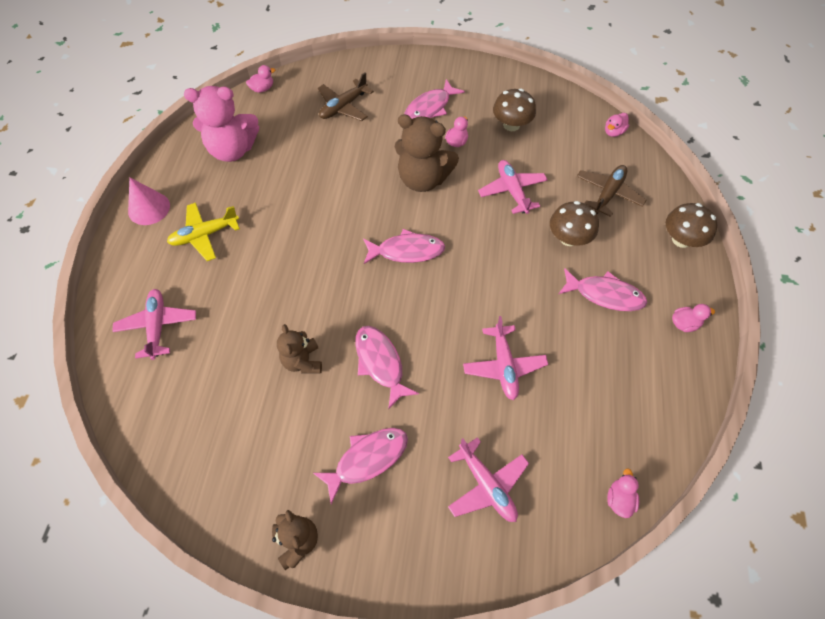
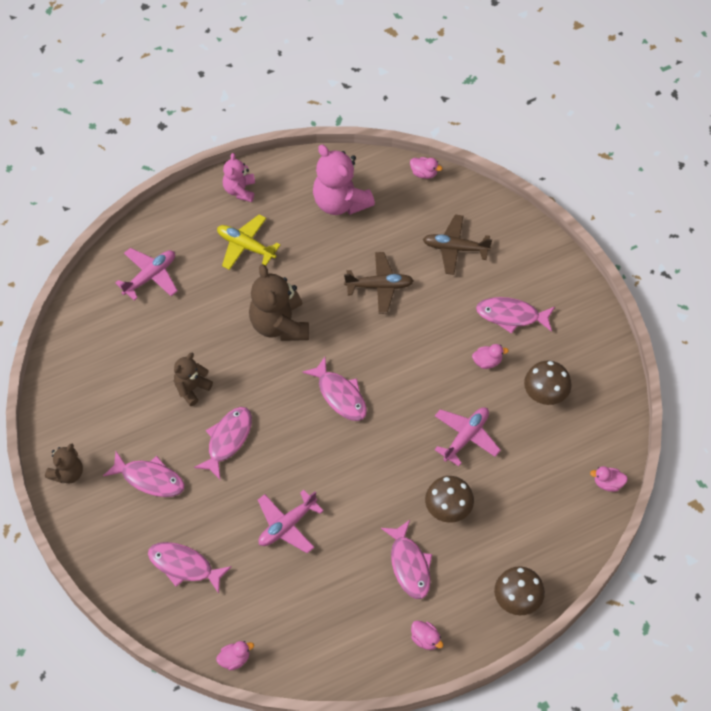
camera: 55 degrees right, 0 degrees up
pink cone [128,178,170,225] -> pink teddy bear [223,153,255,202]
brown teddy bear [395,114,459,192] -> brown teddy bear moved to [249,264,309,341]
pink plane [448,437,529,522] -> pink fish [148,542,232,594]
brown plane [576,165,646,217] -> brown plane moved to [344,252,414,314]

